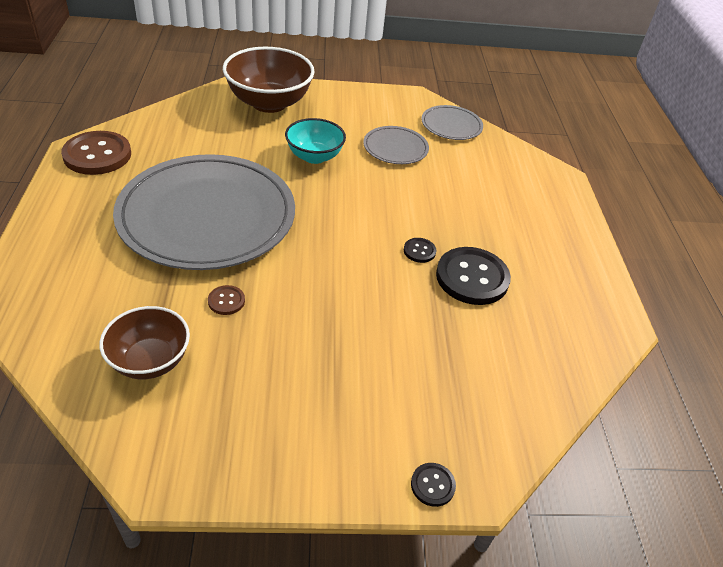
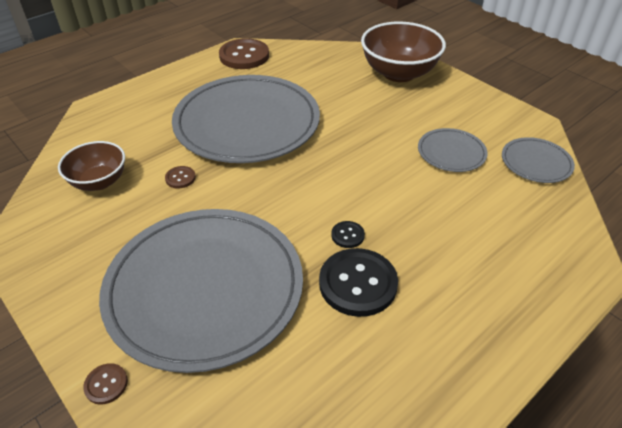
camera: 55 degrees right, 0 degrees up
turquoise bowl [285,118,346,164] -> none
black button [411,463,456,507] -> brown button [83,363,128,405]
none -> grey plate [99,209,303,373]

